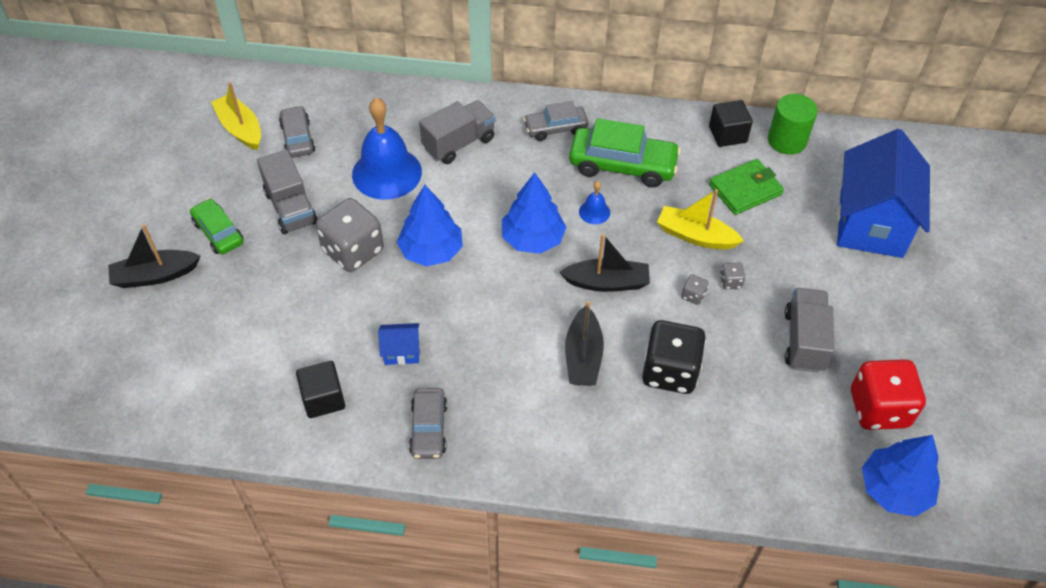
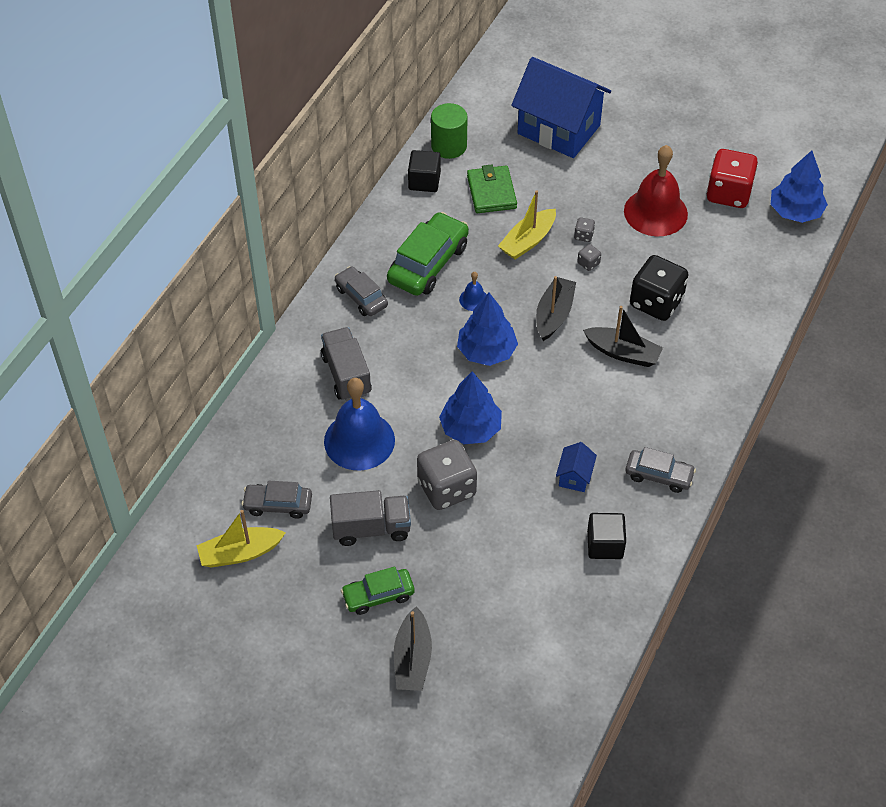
camera: 70 degrees left, 0 degrees up
grey car [523,101,589,141] -> grey car turned 135 degrees clockwise [335,266,388,316]
grey truck [785,288,835,373] -> red bell [624,145,688,236]

